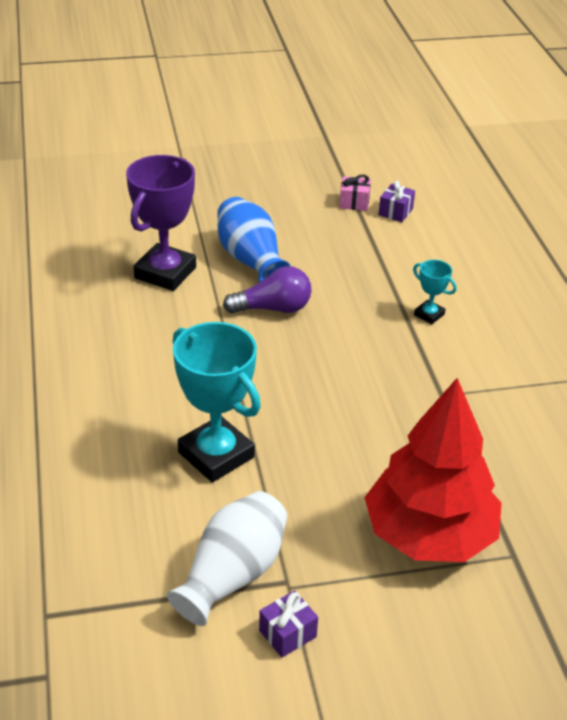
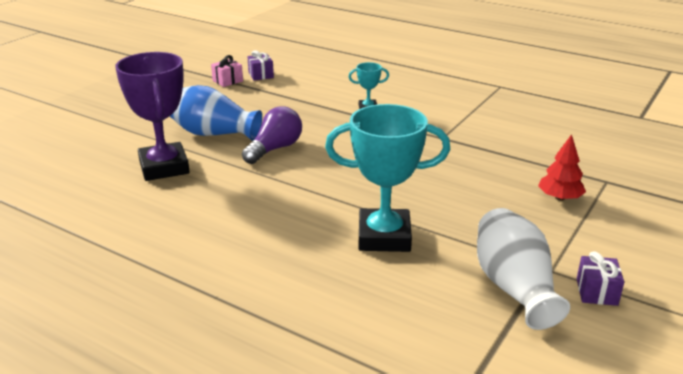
camera: 45 degrees left, 10 degrees down
red tree [364,378,502,562] -> red tree [538,134,586,201], size x0.43

